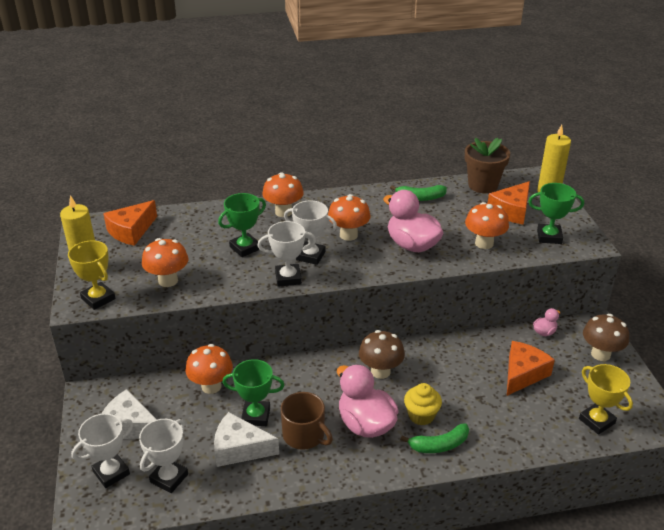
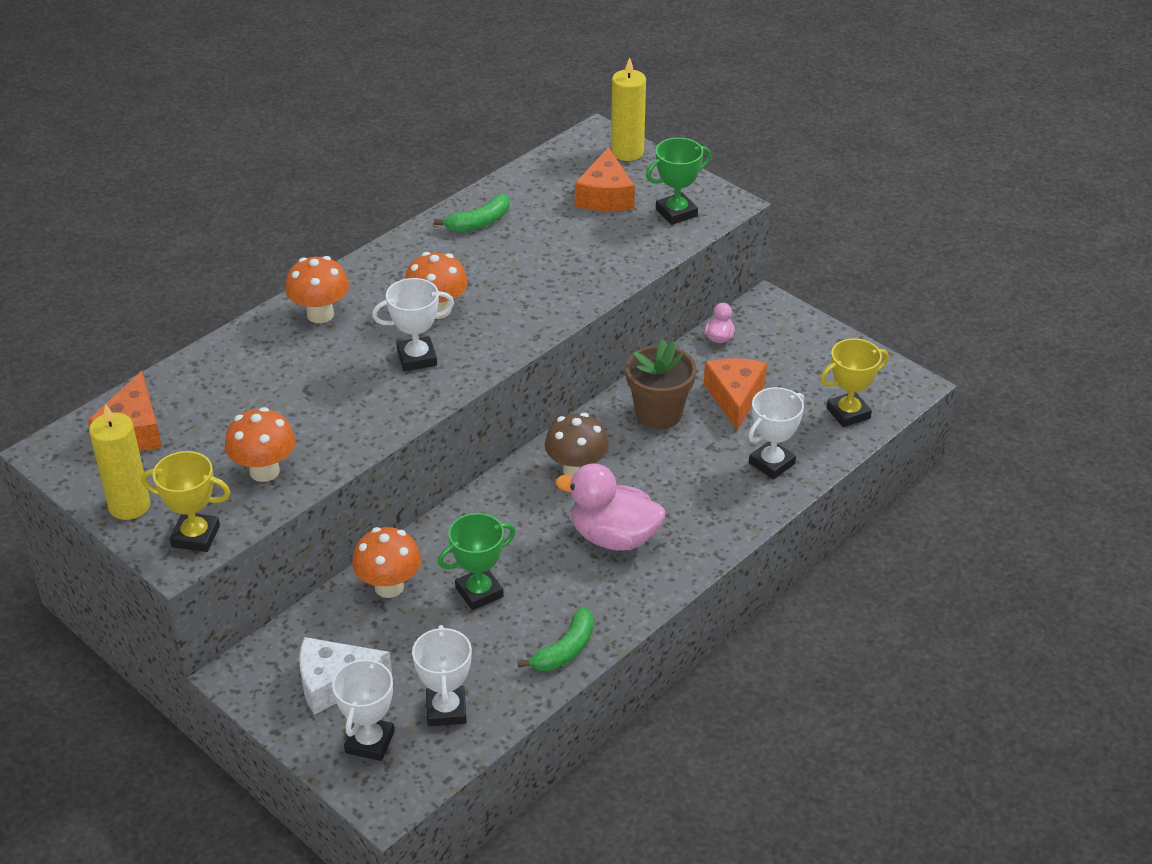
camera: 35 degrees left, 5 degrees up
white cheese [214,412,279,467] -> none
green trophy [218,193,266,257] -> none
white trophy [257,221,316,287] -> white trophy moved to [748,387,804,479]
brown mug [281,392,333,450] -> none
pink duck [383,190,443,252] -> none
green banana [400,423,469,453] -> green banana moved to [517,607,594,671]
yellow cupcake [404,383,442,425] -> none
brown flower pot [465,138,510,193] -> brown flower pot moved to [626,340,696,429]
orange mushroom [465,202,509,249] -> none
yellow trophy [579,364,633,435] -> yellow trophy turned 45 degrees counterclockwise [820,338,889,427]
brown mushroom [583,314,629,361] -> none

